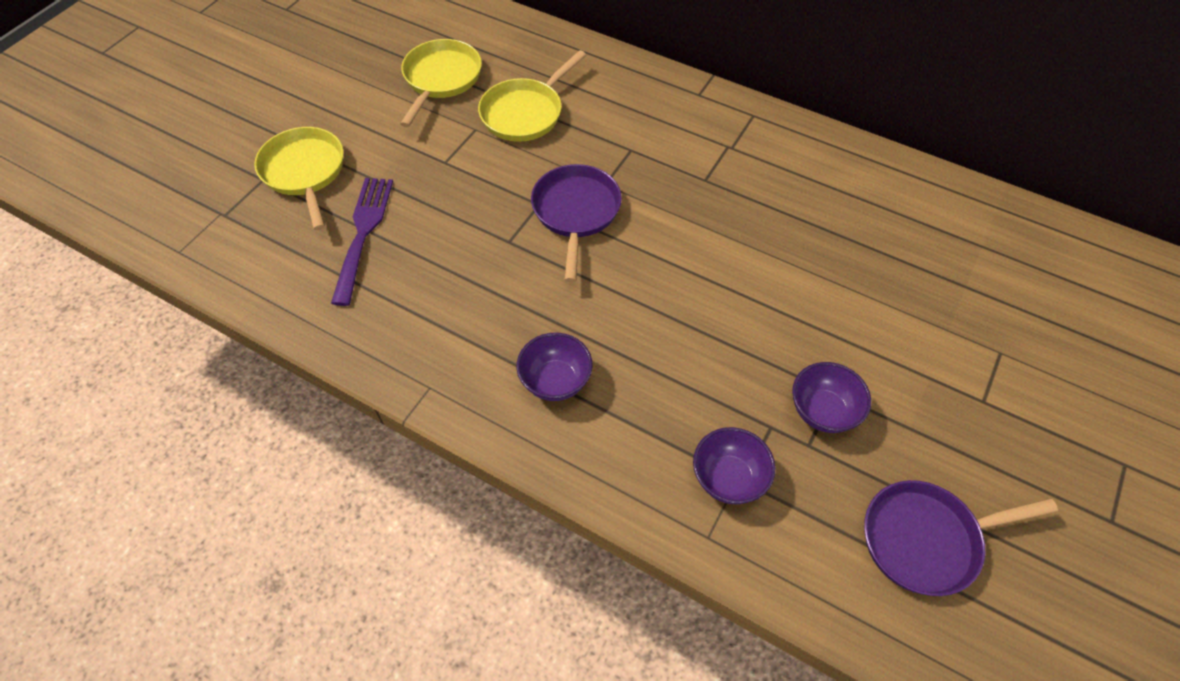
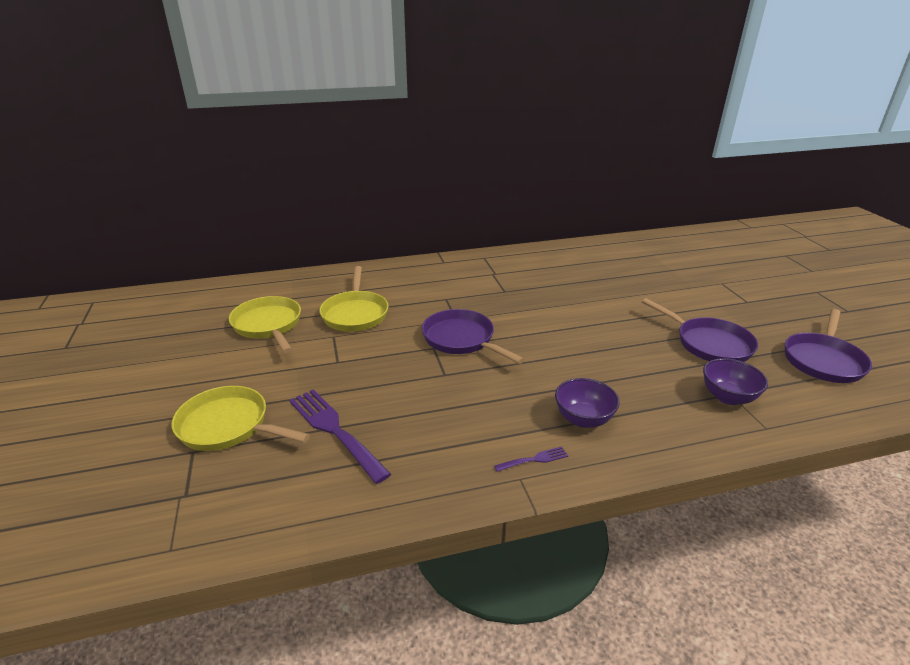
camera: 45 degrees left, 25 degrees down
purple bowl [792,362,871,433] -> purple pan [642,298,758,362]
none -> purple fork [494,447,568,472]

